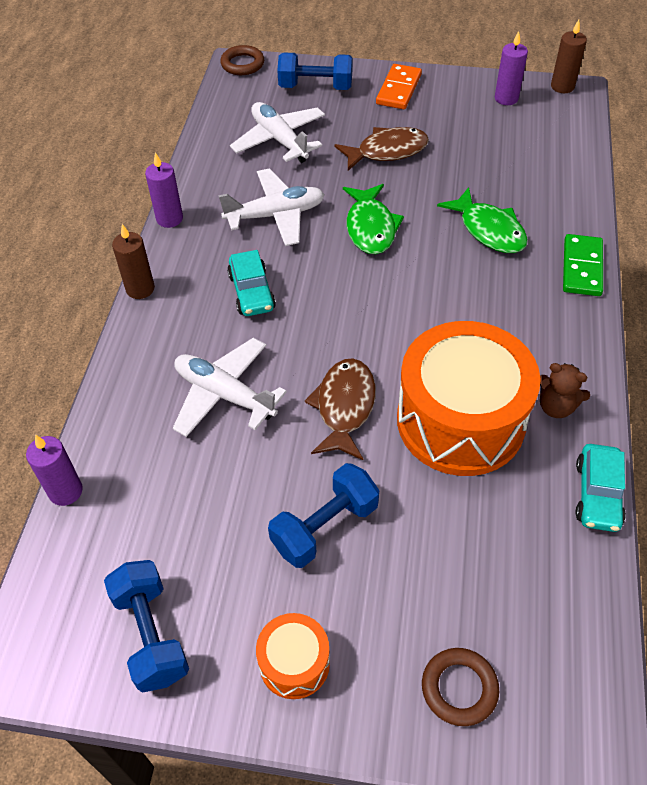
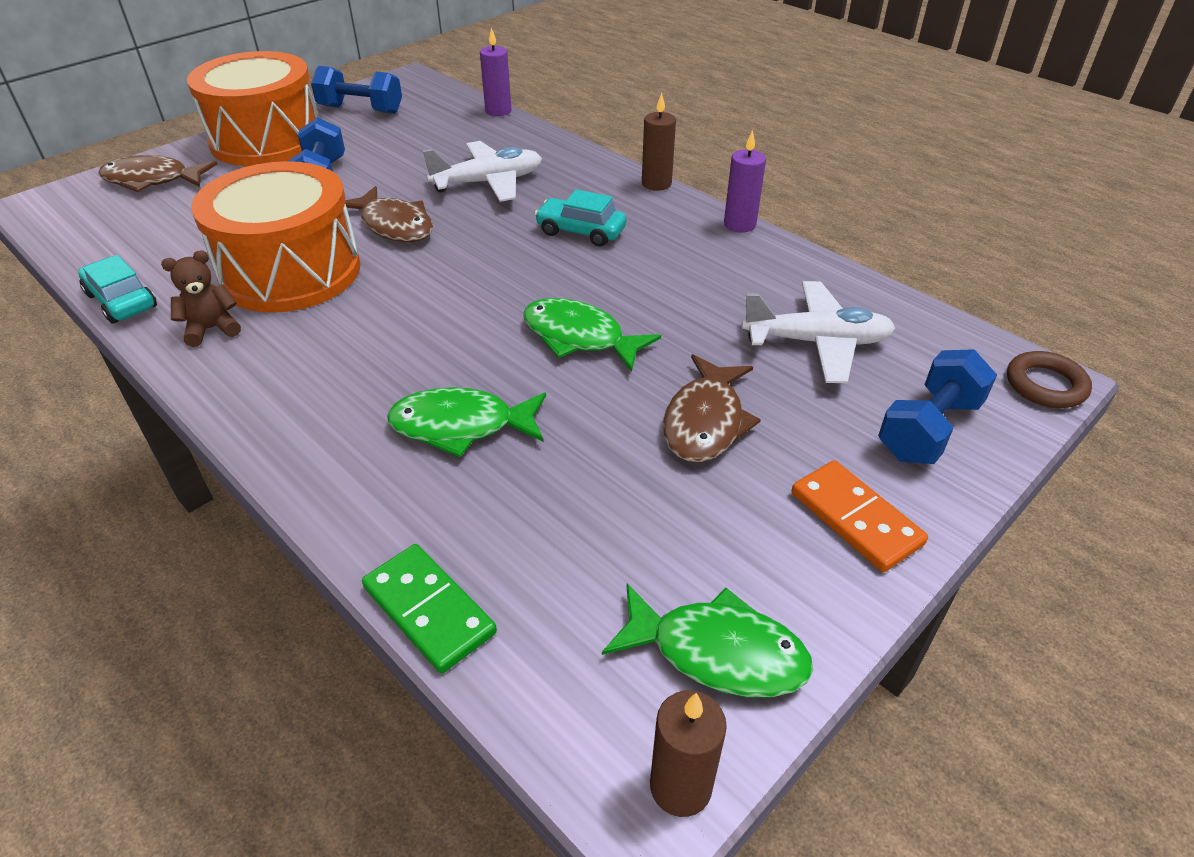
camera: 125 degrees right, 10 degrees down
white plane [218,168,325,246] -> none
orange drum [256,613,330,699] -> orange drum [187,51,319,166], size x2.17
brown ring [422,648,499,726] -> brown fish [98,155,217,192]
purple candle [495,31,528,105] -> green fish [602,584,813,698]
green domino [563,234,603,296] -> green domino moved to [362,544,497,673]

